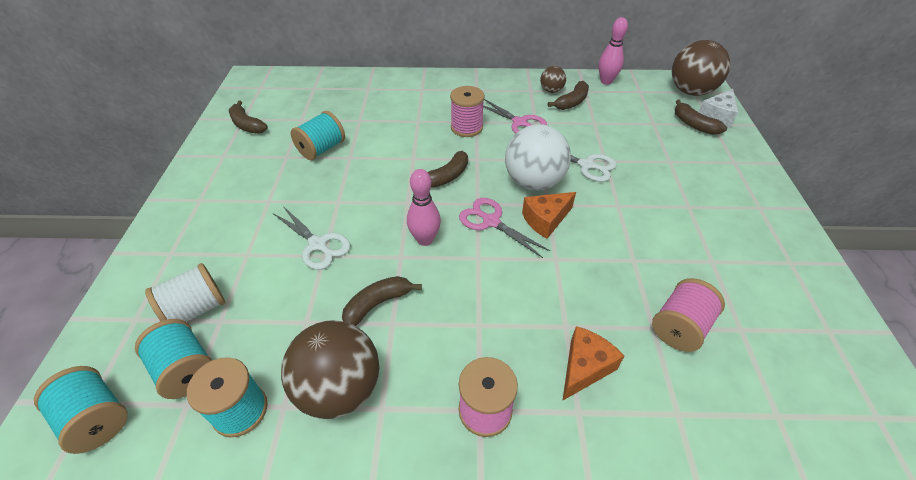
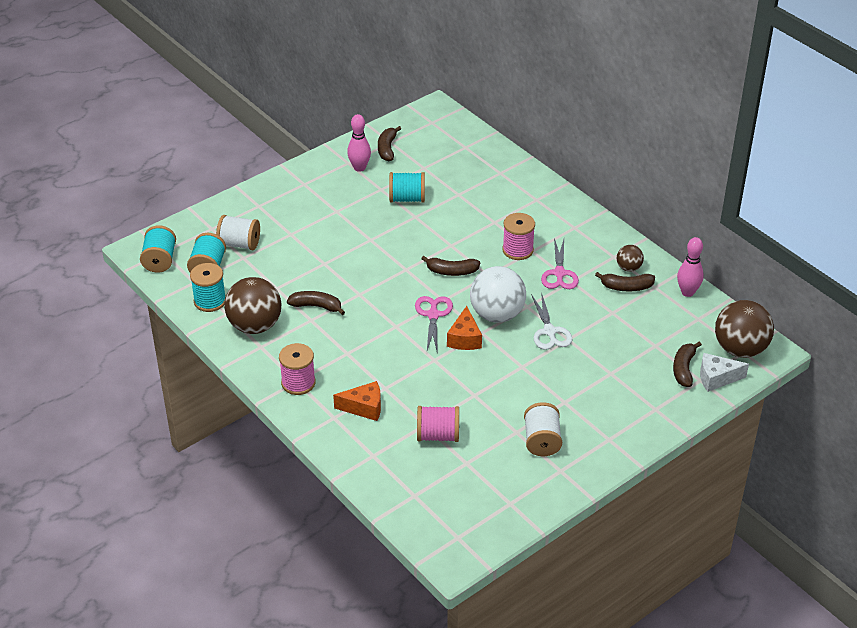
camera: 50 degrees right, 5 degrees down
white scissors [274,206,351,270] -> none
pink bowling pin [407,169,441,246] -> pink bowling pin moved to [347,114,371,172]
orange cheese [522,192,576,239] -> orange cheese turned 105 degrees counterclockwise [447,306,482,350]
none -> white spool [524,402,562,456]

